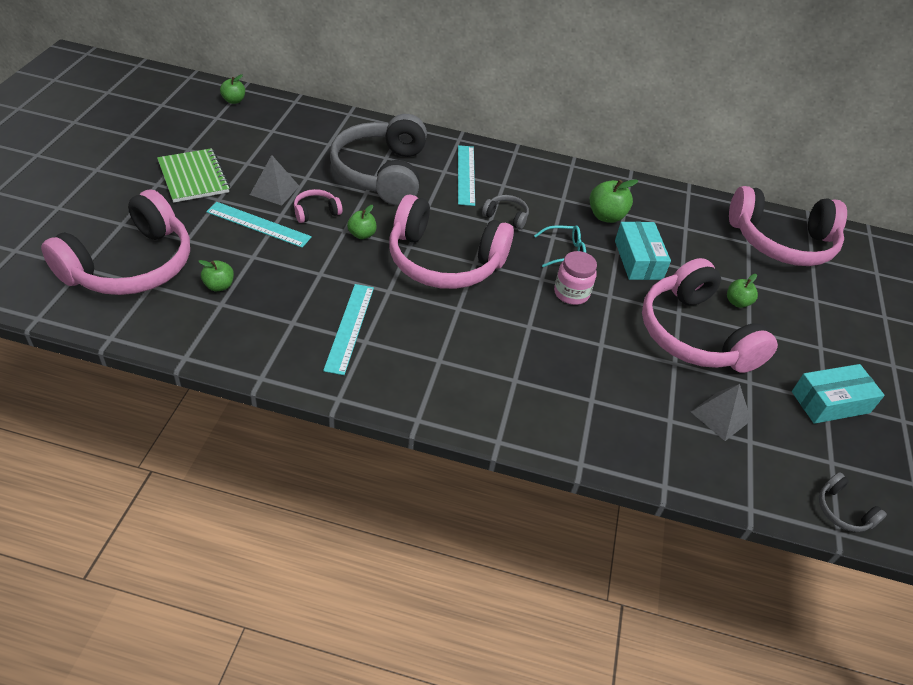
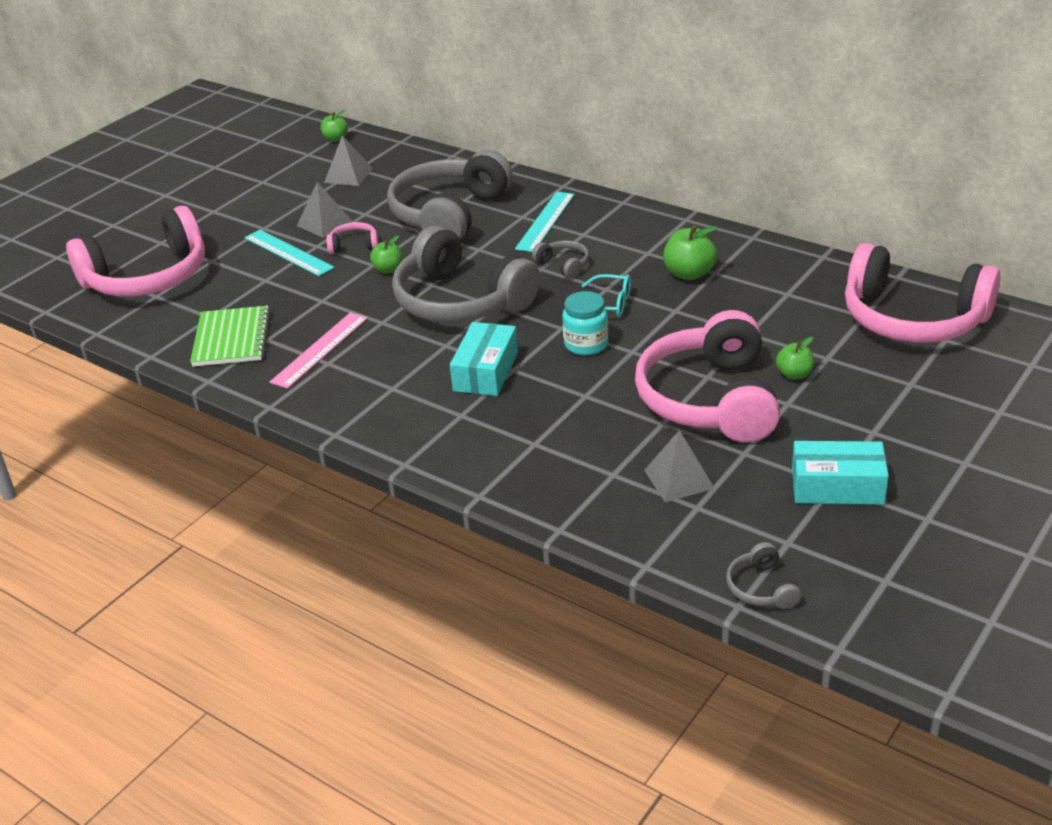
camera: 30 degrees right, 10 degrees down
green notebook [157,148,230,203] -> green notebook moved to [190,305,271,367]
green apple [199,260,234,291] -> none
turquoise ruler [323,284,374,375] -> pink ruler [270,312,368,389]
pink headphones [389,195,514,289] -> grey headphones [392,226,540,323]
pink jar [554,251,597,305] -> turquoise jar [563,291,608,355]
turquoise box [615,222,671,280] -> turquoise box moved to [450,322,518,396]
none -> grey pyramid [324,135,373,186]

